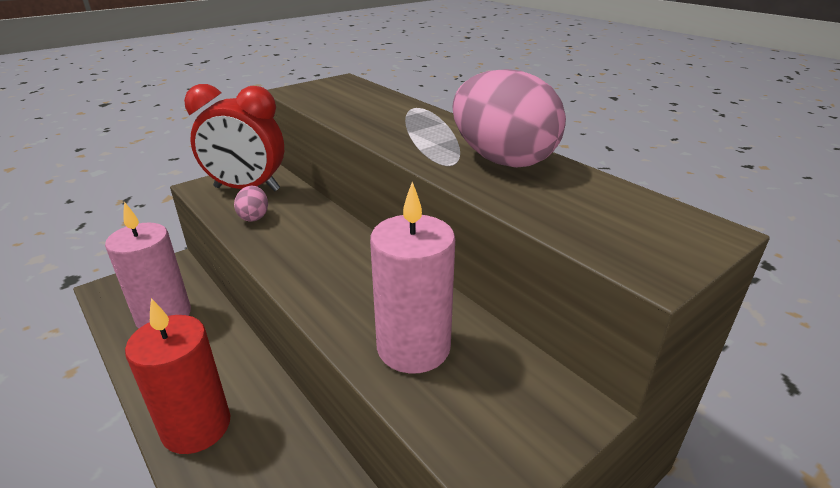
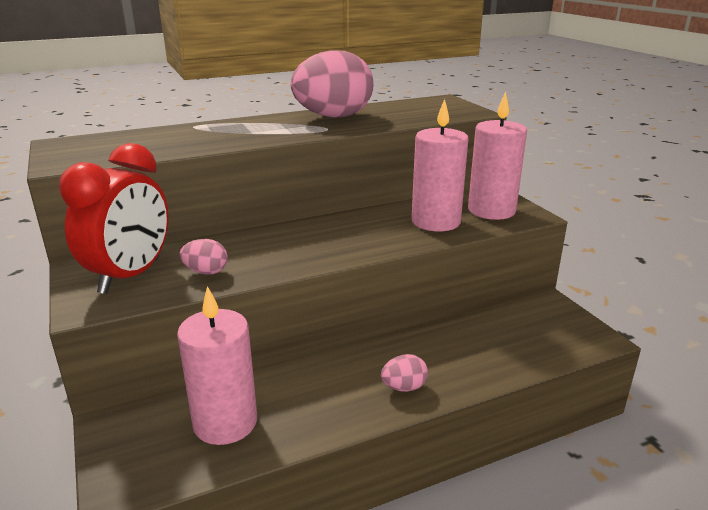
camera: 75 degrees left, 5 degrees down
red candle [125,298,230,454] -> pink egg [381,354,428,392]
none -> pink candle [468,92,527,220]

